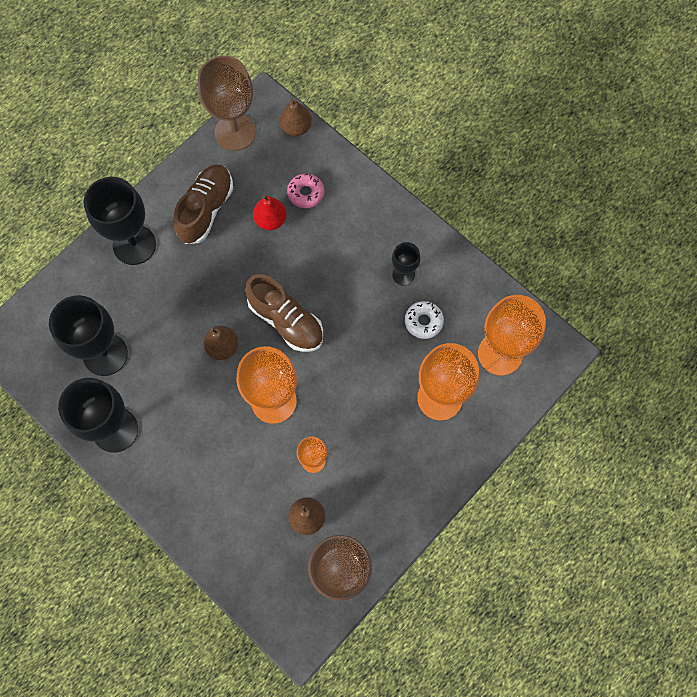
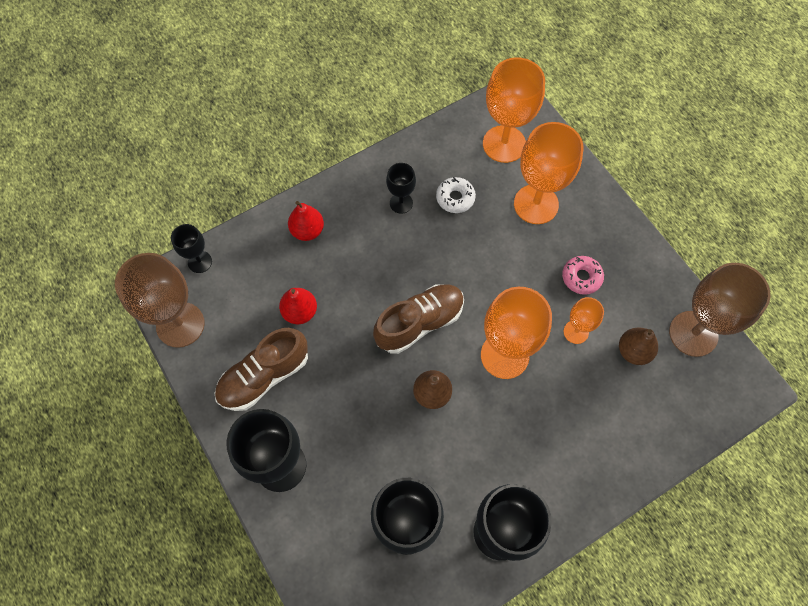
camera: 75 degrees left, 5 degrees down
brown shoe [173,164,233,244] -> brown shoe turned 75 degrees counterclockwise [215,328,308,411]
brown pear [279,99,312,136] -> black goblet [171,224,212,273]
pink donut [287,173,324,208] -> pink donut moved to [562,256,604,295]
none -> red pear [288,201,324,241]

